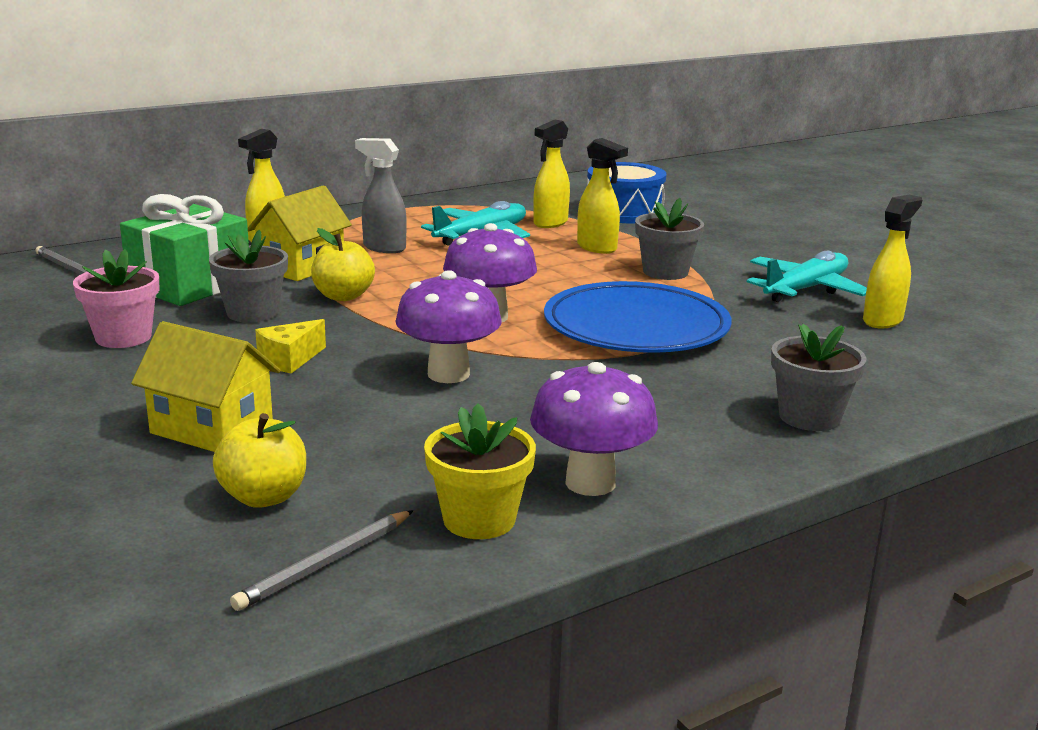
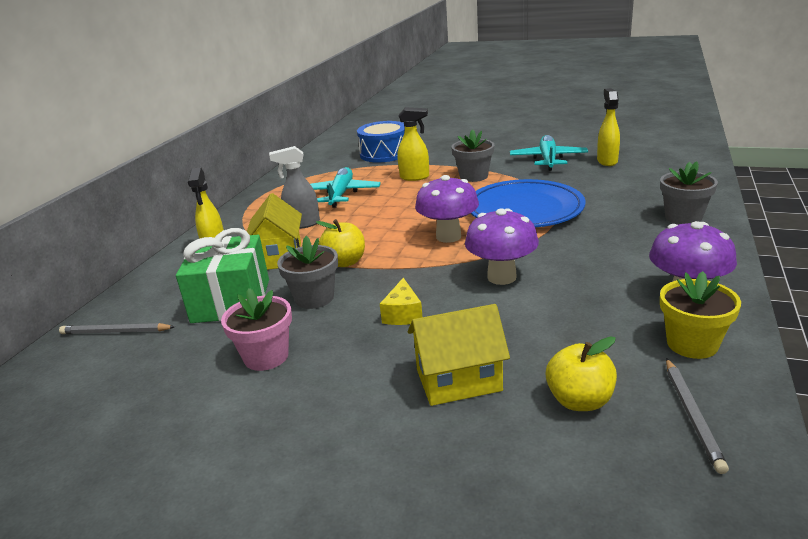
camera: 35 degrees left, 5 degrees up
yellow spray bottle [533,120,570,228] -> none

